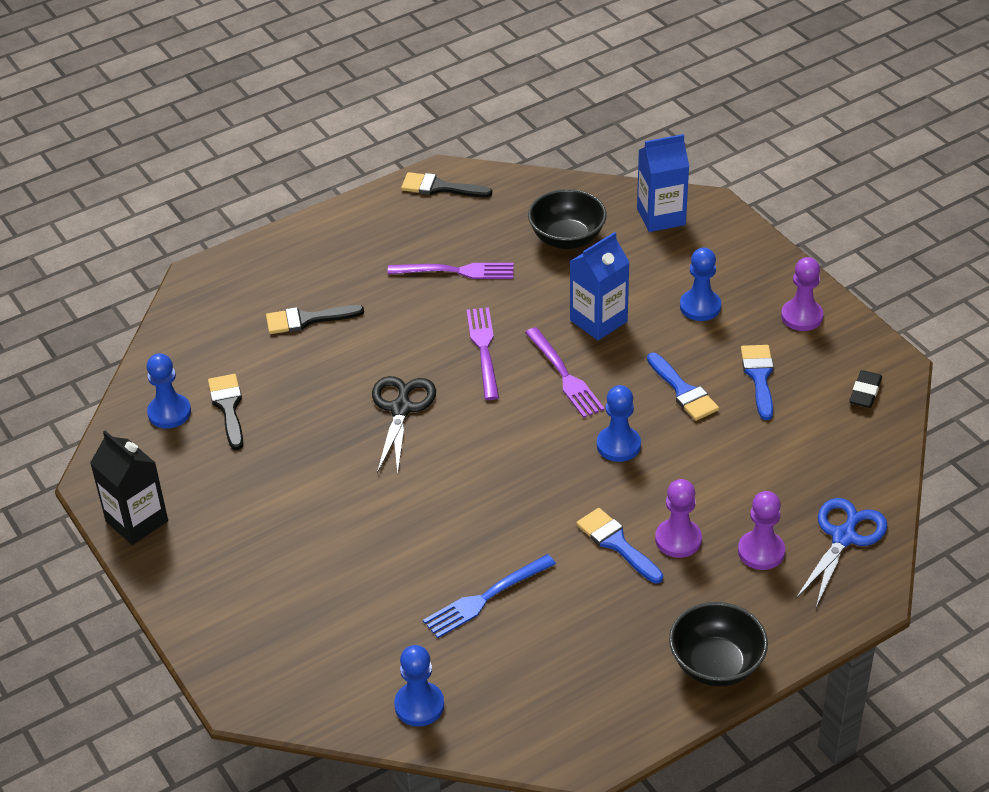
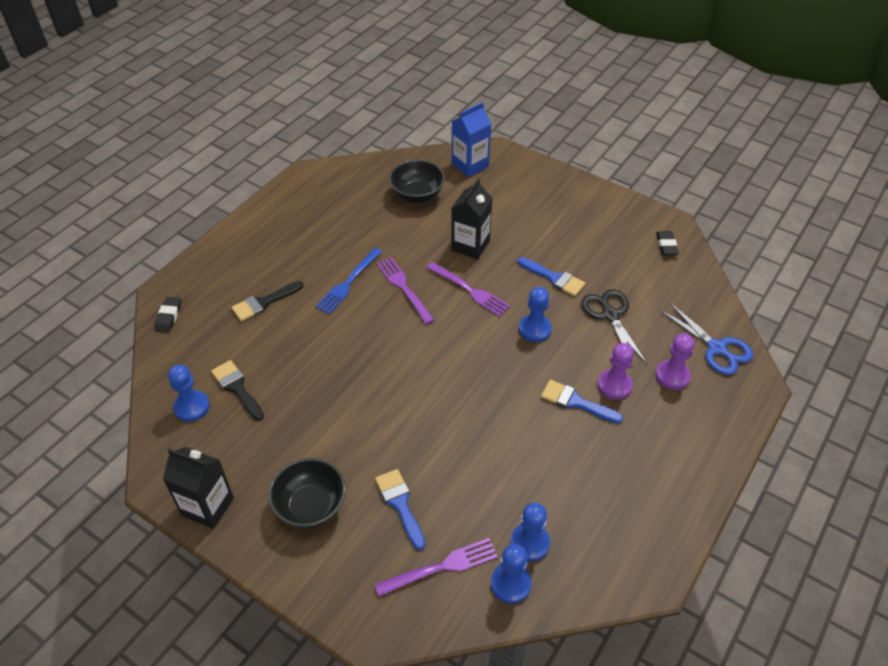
camera: 25 degrees left, 5 degrees up
black scissors [372,376,436,474] -> black scissors moved to [581,289,647,367]
purple fork [388,263,514,279] -> purple fork moved to [374,538,498,597]
black brush [401,172,492,197] -> none
blue fork [423,554,556,638] -> blue fork moved to [315,248,382,315]
blue carton [570,232,630,340] -> black carton [451,179,493,259]
black bowl [669,602,768,687] -> black bowl moved to [268,458,346,528]
blue pawn [680,248,721,321] -> blue pawn moved to [510,502,550,562]
blue brush [741,345,774,420] -> blue brush moved to [375,469,425,550]
purple pawn [781,257,823,331] -> none
blue scissors [796,498,887,607] -> blue scissors turned 135 degrees clockwise [660,303,753,375]
none -> black eraser [154,297,181,333]

